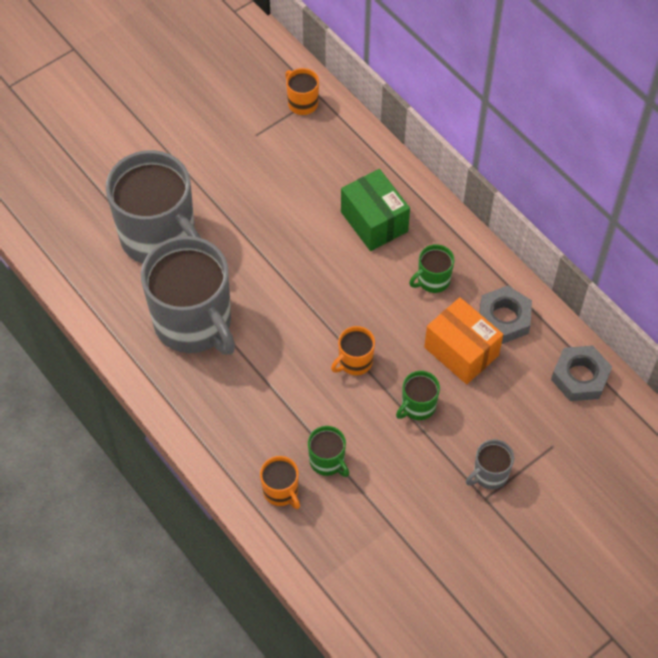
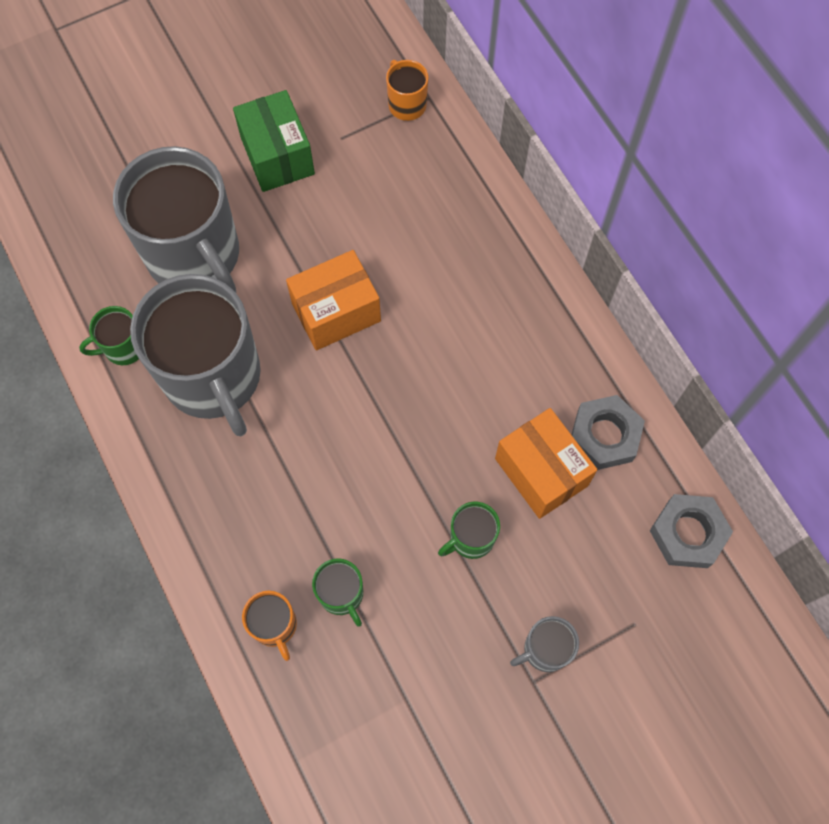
camera: 10 degrees right, 10 degrees up
orange mug [331,326,375,375] -> none
green box [341,169,410,251] -> green box moved to [233,90,315,192]
green mug [409,244,454,293] -> green mug moved to [79,306,139,365]
none -> orange box [286,250,381,350]

